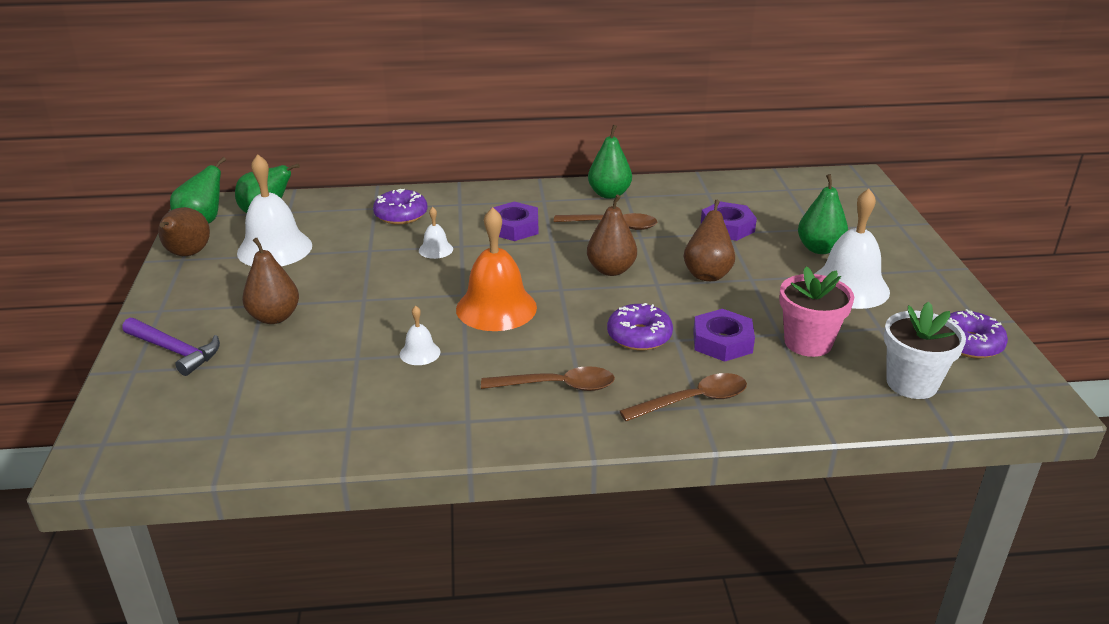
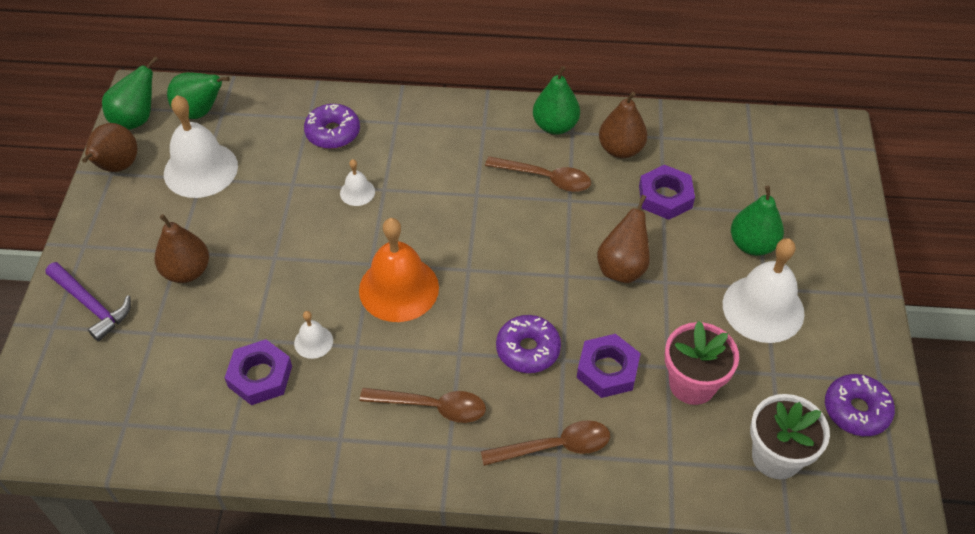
camera: 10 degrees right, 20 degrees up
purple nut [493,202,538,241] -> purple nut moved to [225,339,292,405]
brown pear [587,195,637,276] -> brown pear moved to [599,92,647,158]

